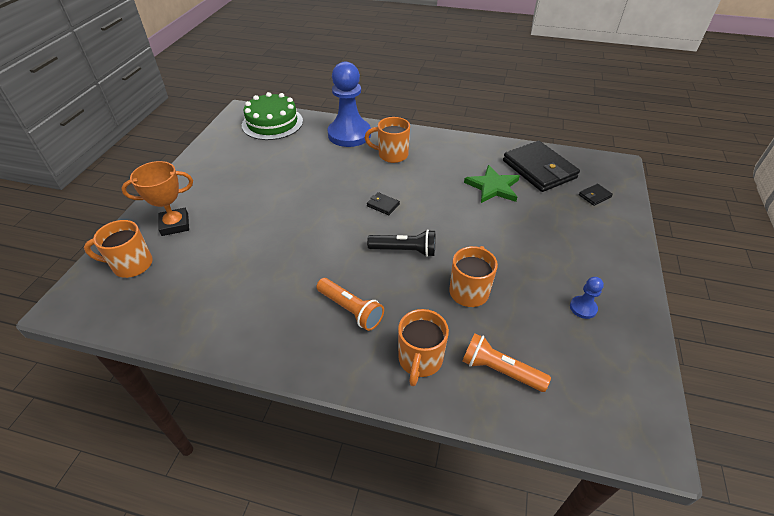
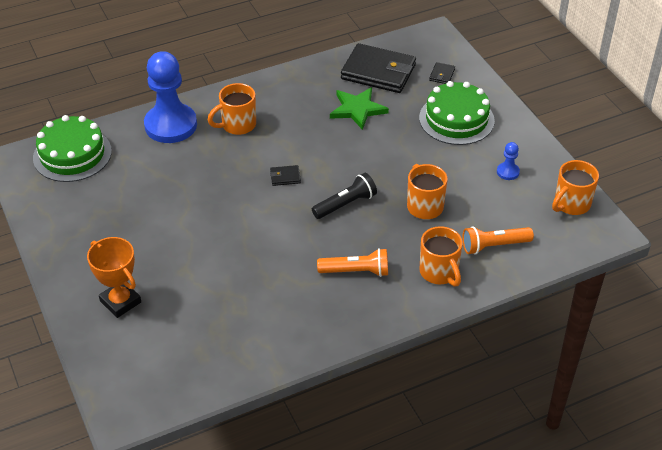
camera: 40 degrees left, 0 degrees up
orange mug [84,220,153,278] -> orange mug moved to [552,160,599,215]
orange trophy [121,161,193,236] -> orange trophy turned 75 degrees counterclockwise [87,237,141,318]
none -> green cake [419,81,495,145]

